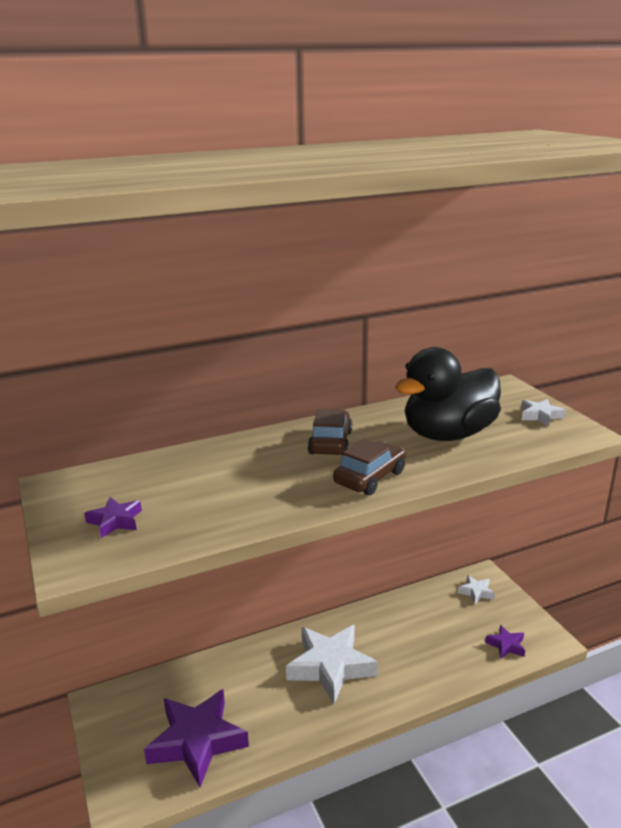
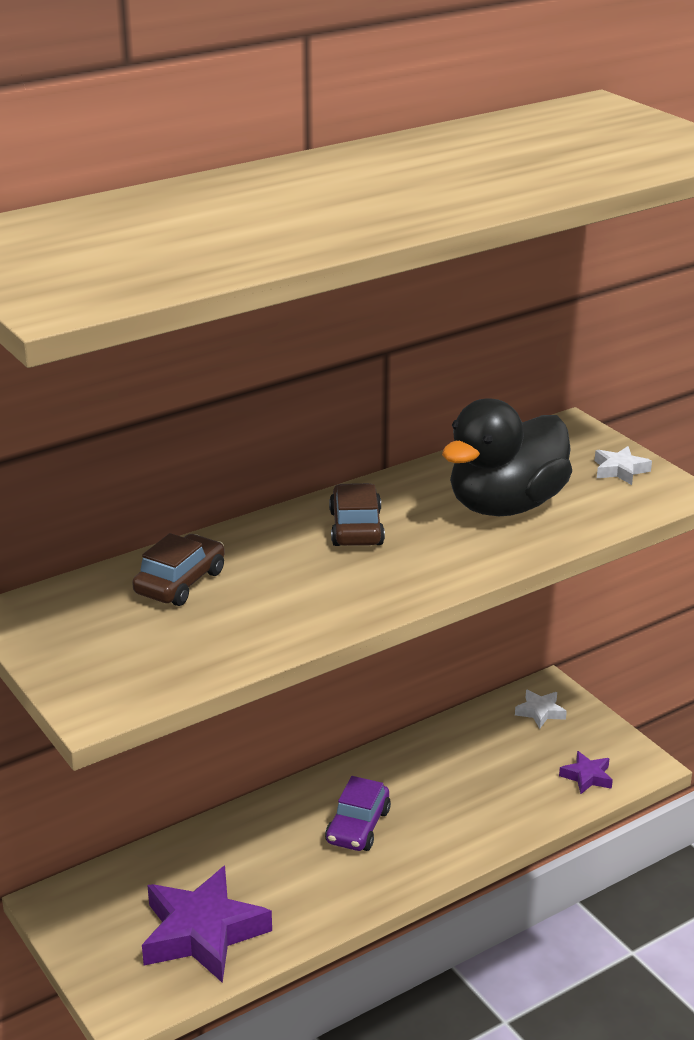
camera: 10 degrees left, 5 degrees up
purple star [84,497,142,538] -> none
white star [286,625,377,704] -> purple car [325,776,391,851]
brown car [333,438,406,495] -> brown car moved to [132,533,225,606]

